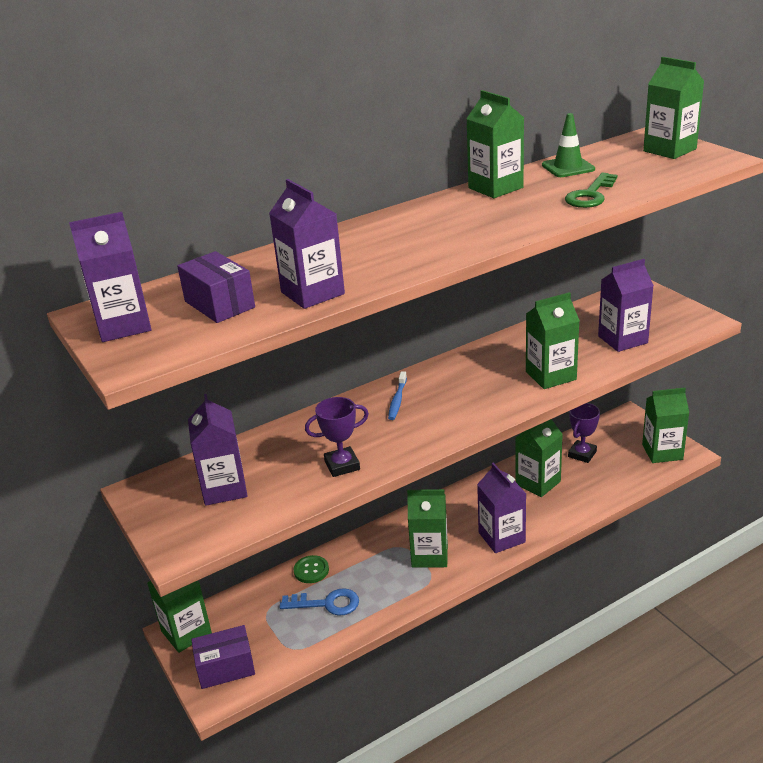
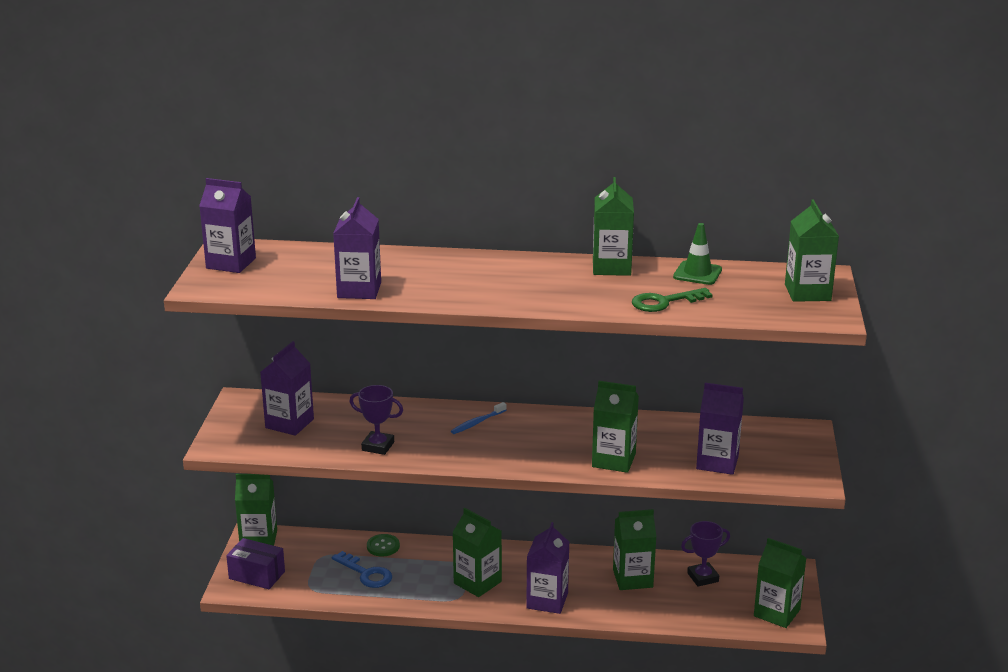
camera: 35 degrees right, 5 degrees down
purple box [177,251,255,323] -> none

